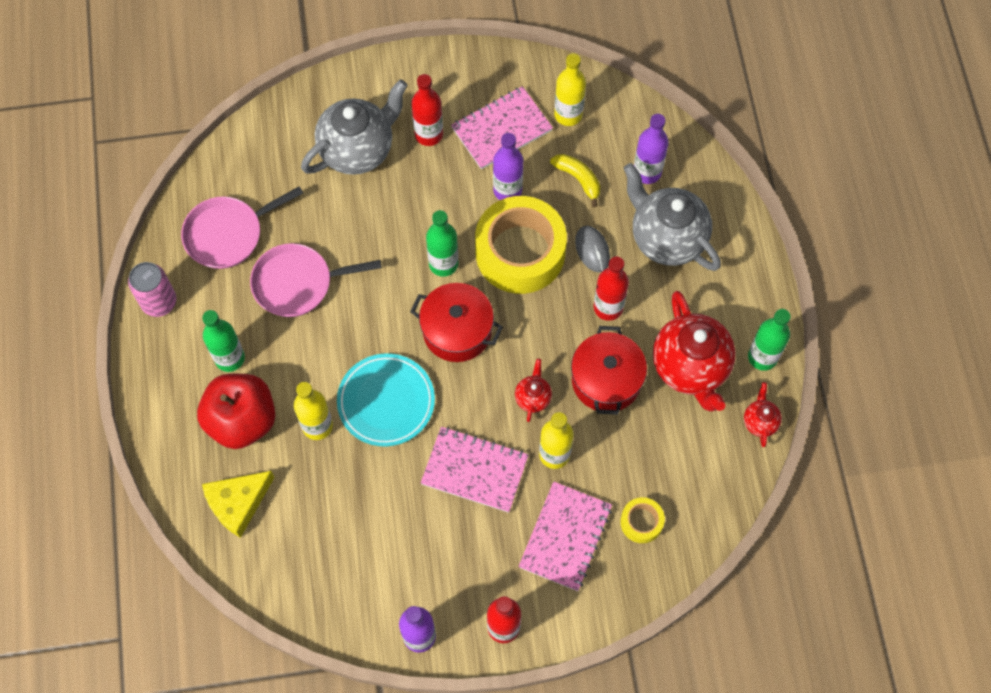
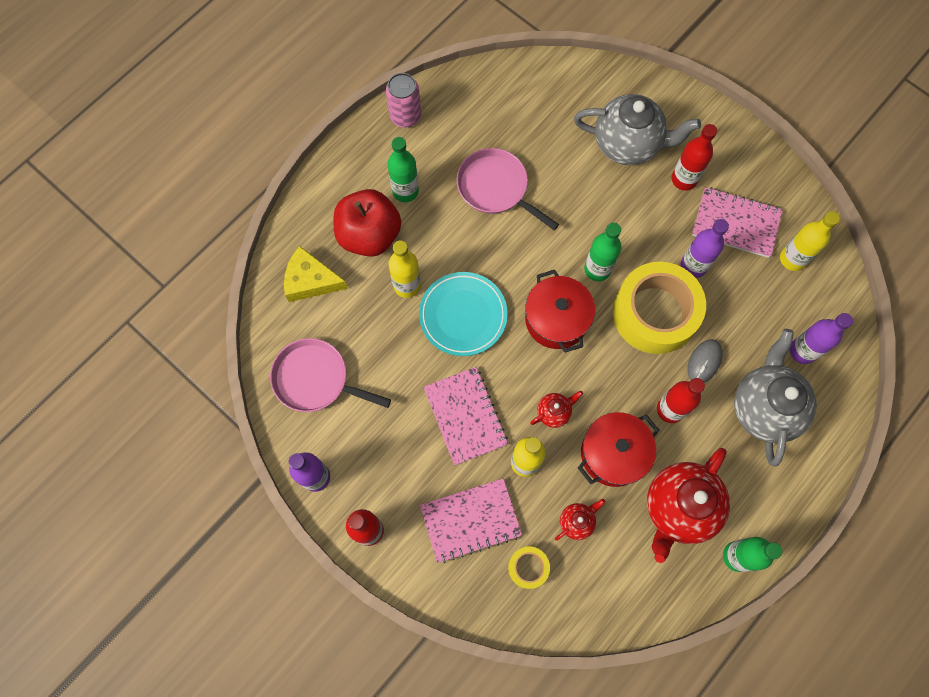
camera: 50 degrees right, 5 degrees up
pink pan [181,186,303,269] -> pink pan moved to [270,338,391,412]
yellow banana [550,154,600,207] -> none
red teapot [744,382,782,447] -> red teapot moved to [555,499,605,541]

